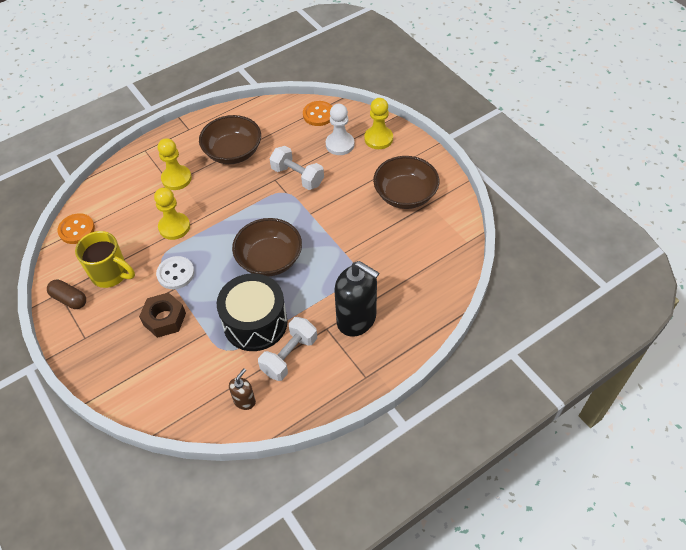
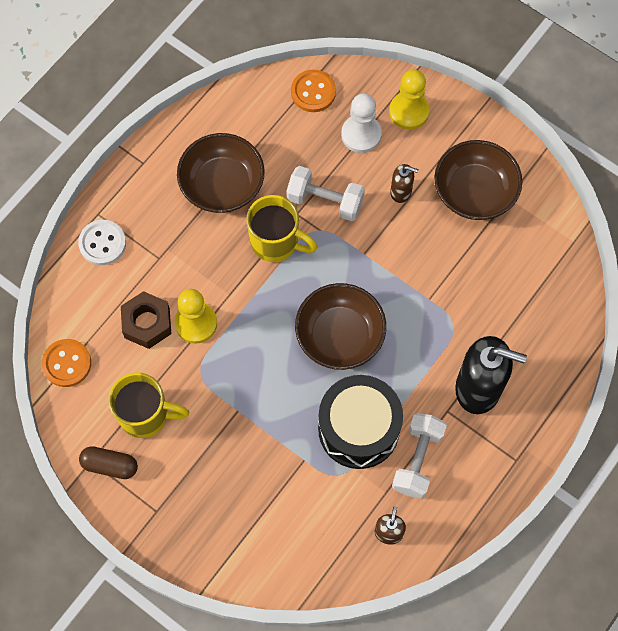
camera: 20 degrees left, 15 degrees up
brown nut [139,293,186,338] -> brown nut moved to [121,291,171,349]
white button [156,256,194,289] -> white button moved to [78,220,126,265]
yellow pawn [158,138,192,190] -> none
none -> yellow mug [246,195,317,262]
none -> brown soap dispenser [390,164,419,203]

